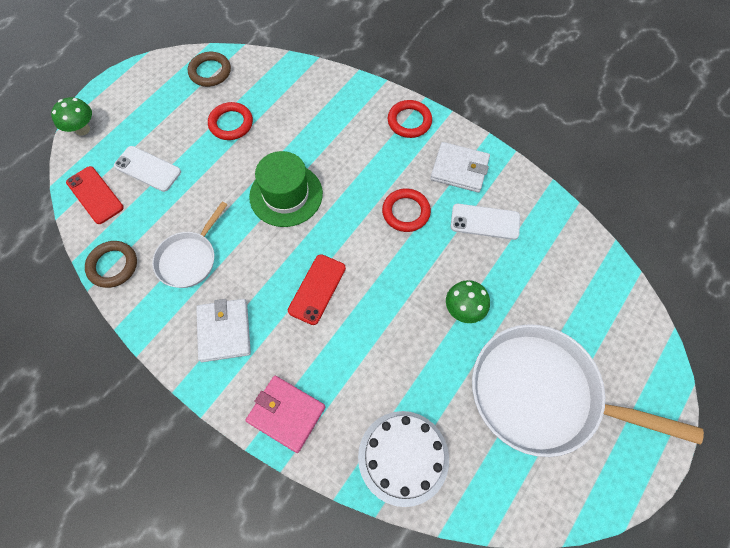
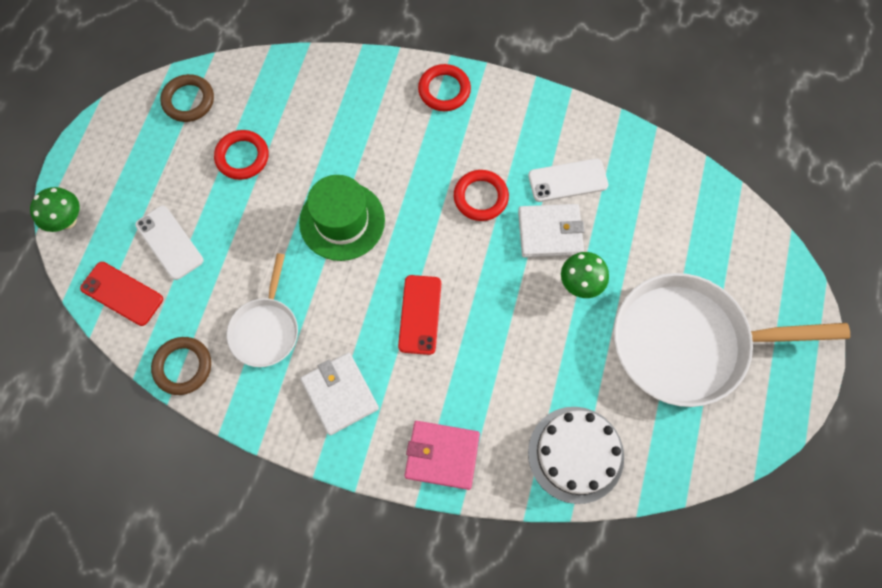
camera: 20 degrees left, 5 degrees up
white phone [114,146,181,192] -> white phone turned 45 degrees clockwise [135,206,203,280]
white wallet [430,142,490,193] -> white wallet moved to [518,204,585,258]

